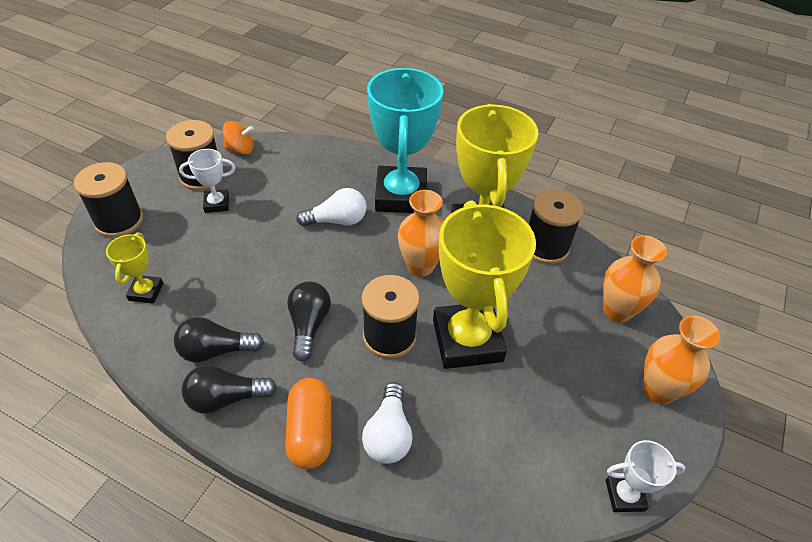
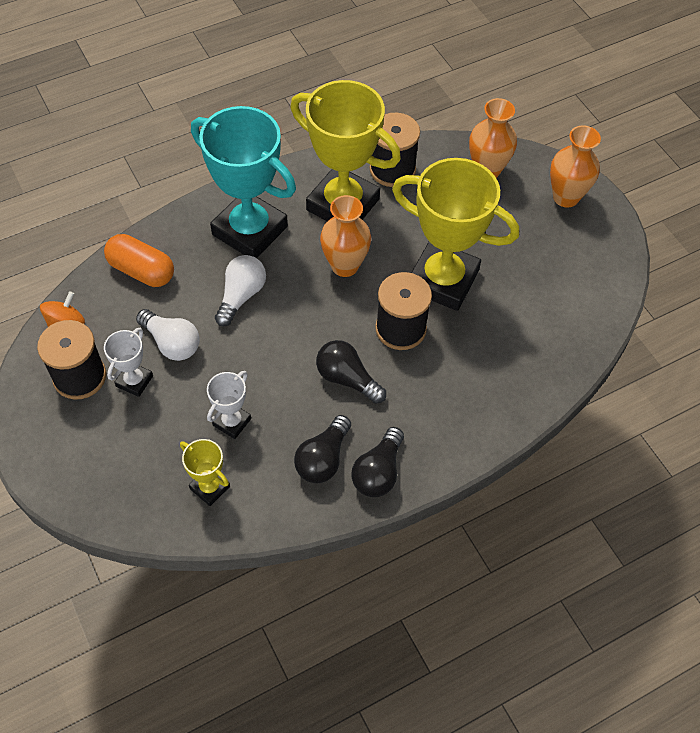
camera: 55 degrees left, 10 degrees up
black spool [74,162,143,237] -> none
orange capsule [285,378,331,469] -> orange capsule moved to [104,234,174,287]
white light bulb [362,382,413,464] -> white light bulb moved to [136,309,200,361]
white trophy [606,440,685,512] -> white trophy moved to [207,371,251,439]

